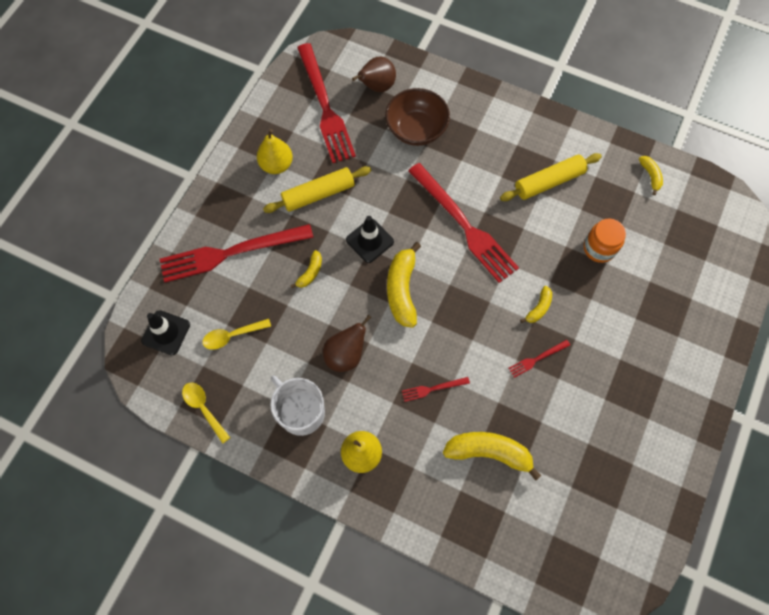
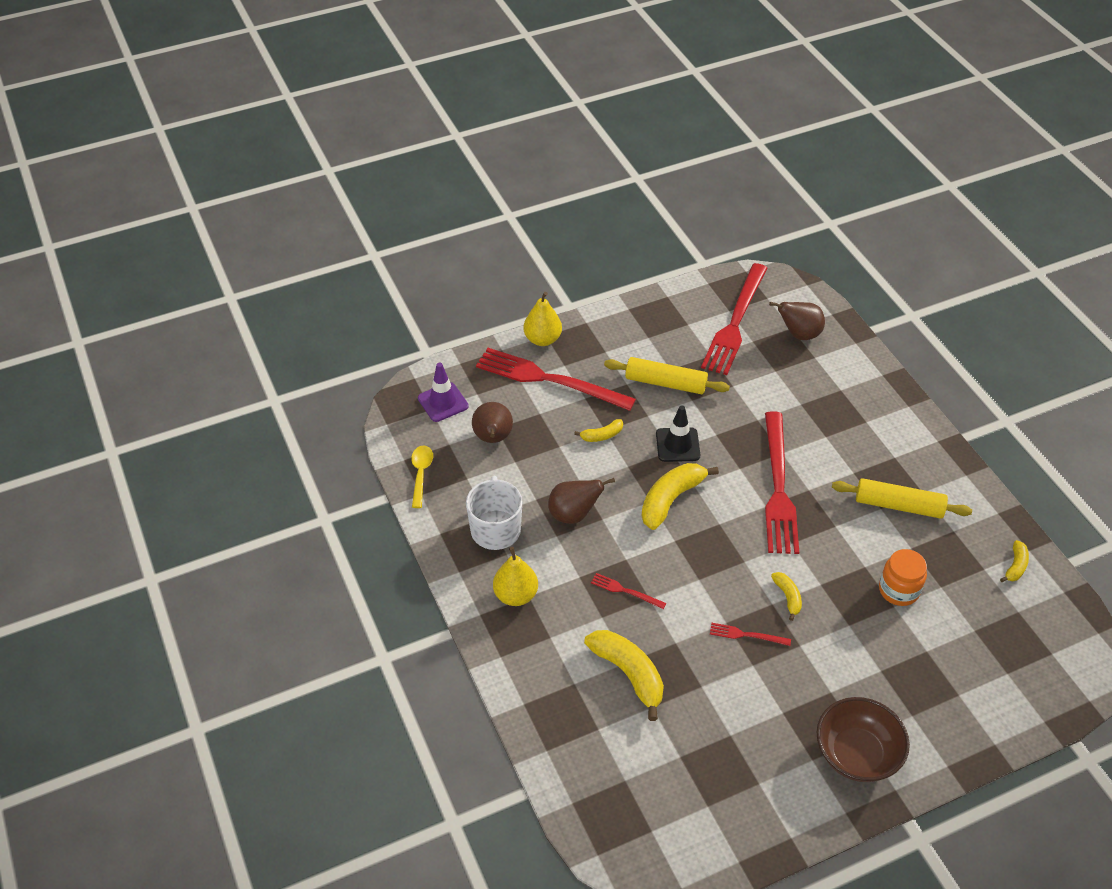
camera: 40 degrees right, 20 degrees down
black traffic cone [141,310,190,355] -> purple traffic cone [418,363,469,422]
yellow spoon [202,319,271,350] -> brown pear [472,402,513,443]
yellow pear [257,129,293,174] -> yellow pear moved to [523,292,562,346]
brown bowl [385,88,450,146] -> brown bowl moved to [817,697,910,782]
yellow banana [520,286,552,323] -> yellow banana turned 90 degrees counterclockwise [771,572,802,621]

